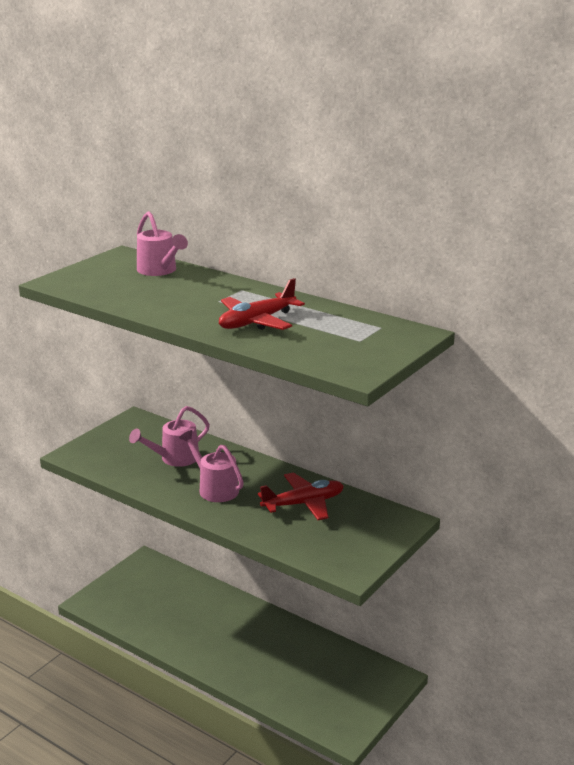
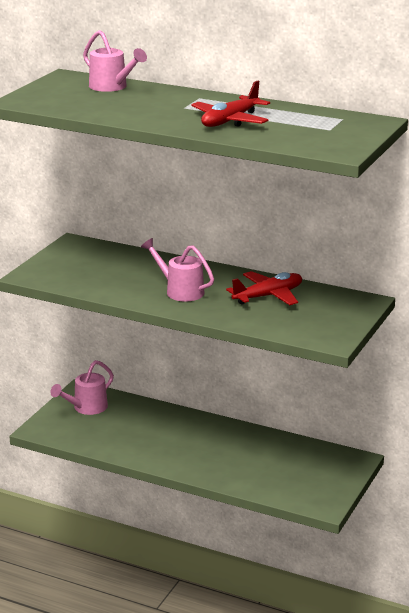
camera: 10 degrees left, 0 degrees up
pink watering can [129,406,210,467] -> pink watering can moved to [50,360,114,415]

